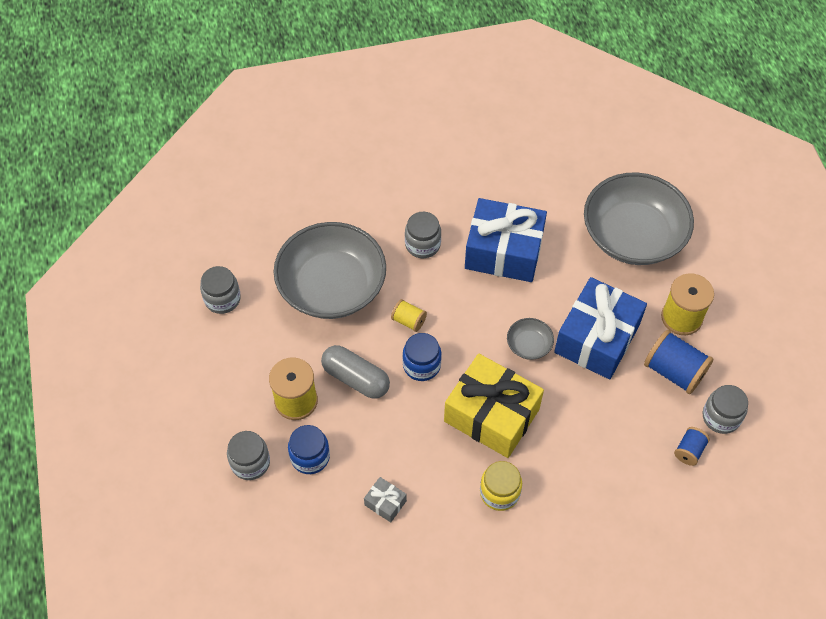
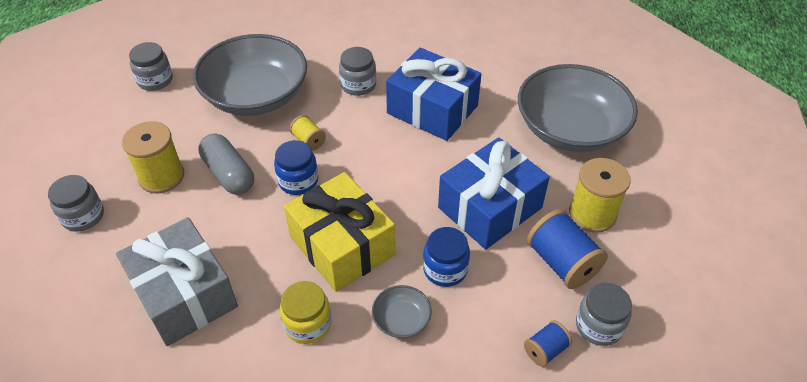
camera: 20 degrees right, 10 degrees down
blue jar [288,425,330,474] -> blue jar moved to [423,227,470,287]
grey gift [364,477,407,522] -> grey gift [116,217,238,346], size x2.39
grey bowl [507,318,554,360] -> grey bowl moved to [372,285,432,338]

